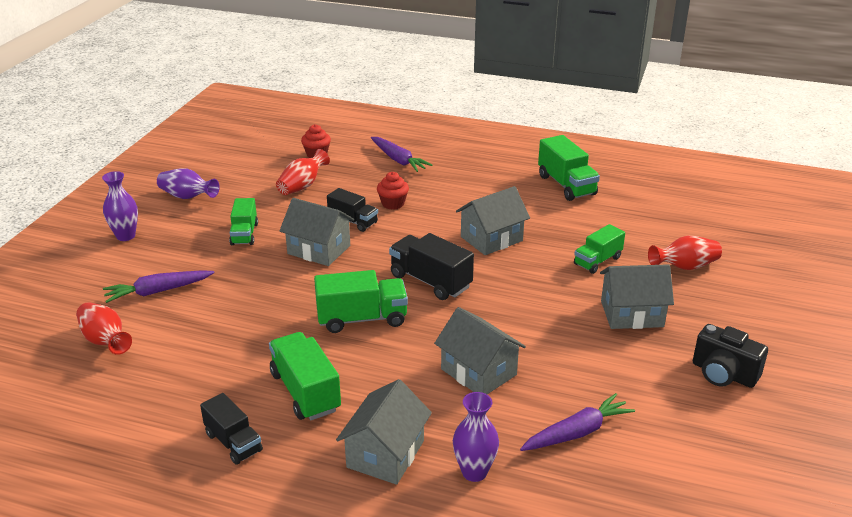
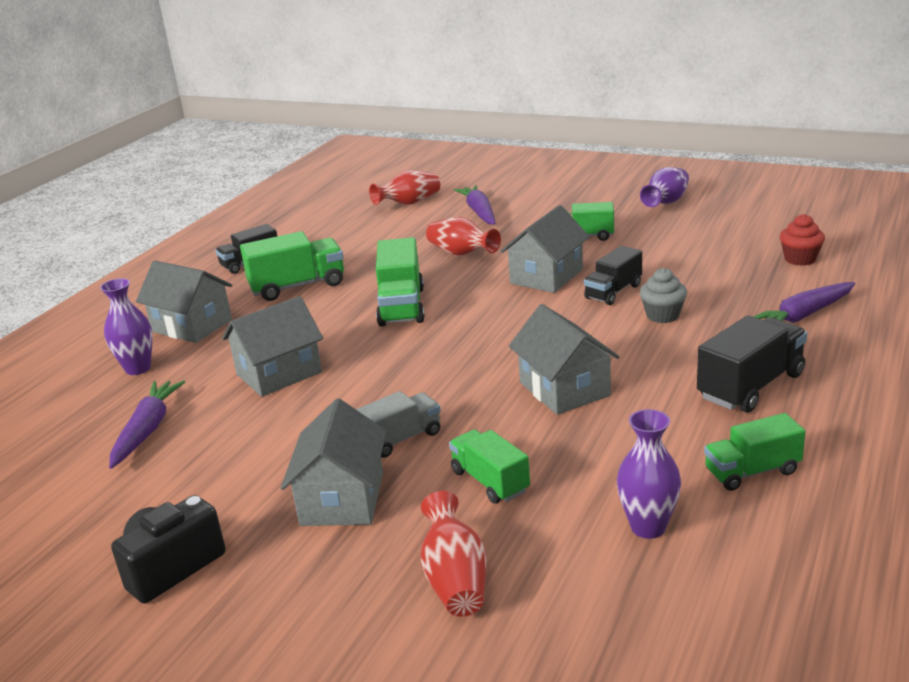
camera: 100 degrees right, 5 degrees down
purple vase [102,171,138,241] -> purple vase moved to [617,409,681,539]
red vase [276,149,330,195] -> red vase moved to [426,217,501,255]
red cupcake [377,172,409,210] -> grey cupcake [640,268,687,323]
black truck [389,233,474,300] -> black truck moved to [697,315,807,413]
purple carrot [520,393,635,451] -> purple carrot turned 150 degrees counterclockwise [109,380,185,469]
green truck [538,135,600,201] -> green truck [704,413,806,491], size x0.66
none -> grey truck [356,391,441,458]

